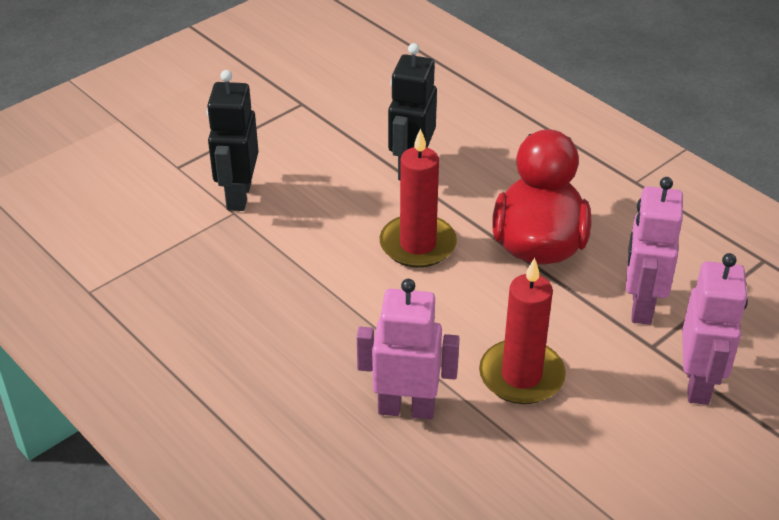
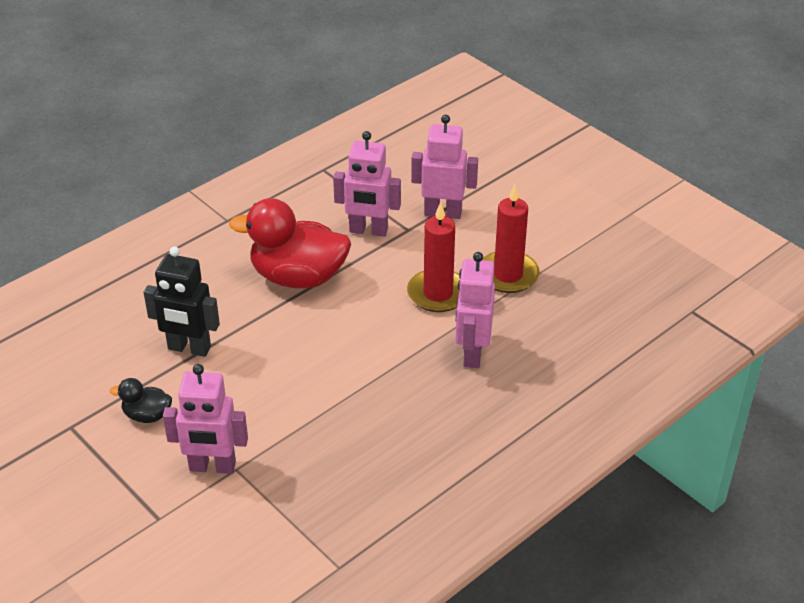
camera: 90 degrees left, 0 degrees up
black robot [207,70,259,211] -> pink robot [163,364,248,474]
red candle [380,128,457,268] -> red candle moved to [483,184,539,293]
none -> black duck [110,378,172,423]

